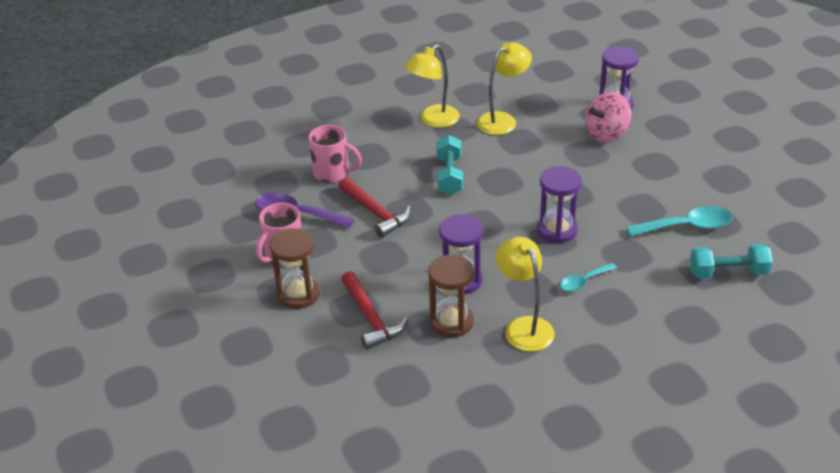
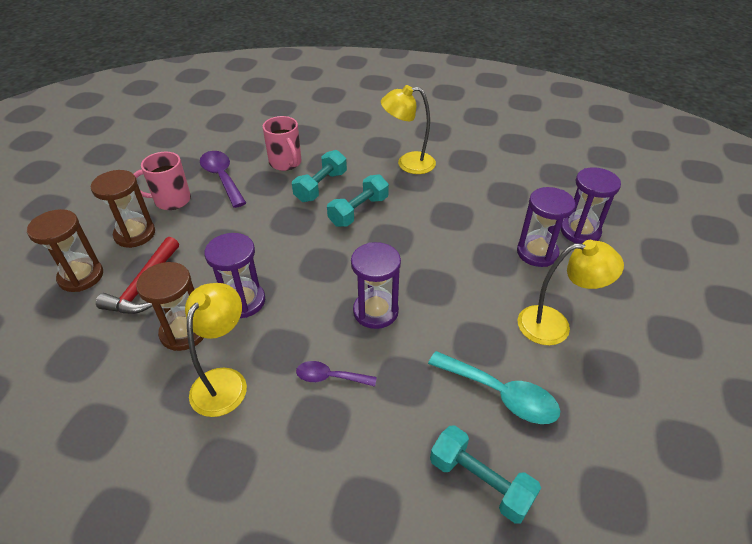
camera: 40 degrees right, 5 degrees up
red hammer [339,177,411,238] -> none
yellow lamp [477,42,532,135] -> yellow lamp moved to [518,240,624,345]
turquoise spoon [560,263,617,292] -> purple spoon [296,361,377,387]
pink spinning top [585,91,631,142] -> purple hourglass [517,187,576,267]
none -> brown hourglass [27,209,103,292]
none -> turquoise dumbbell [292,150,347,202]

